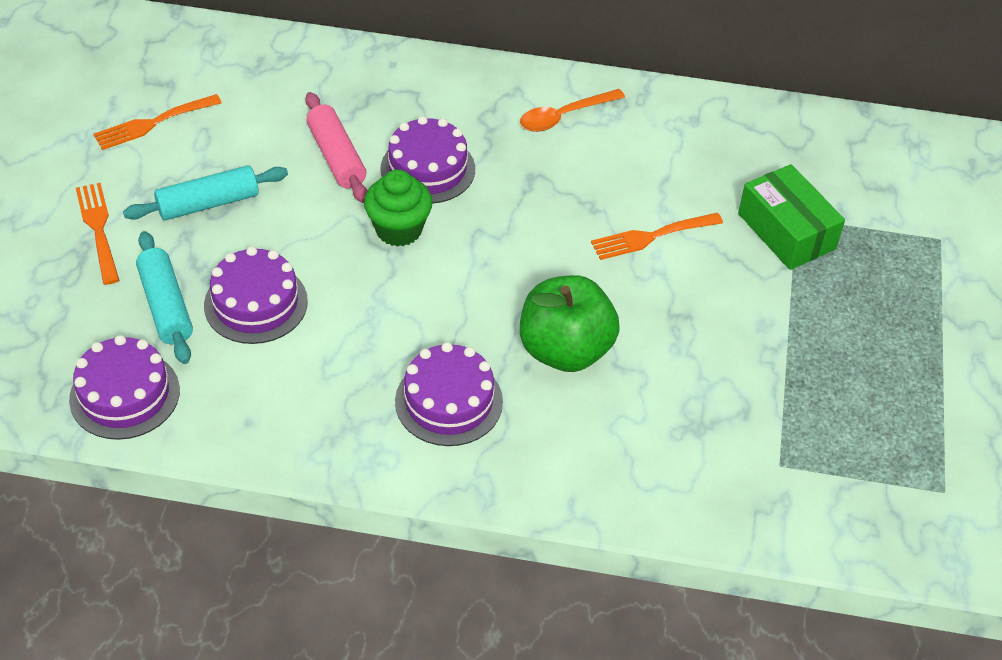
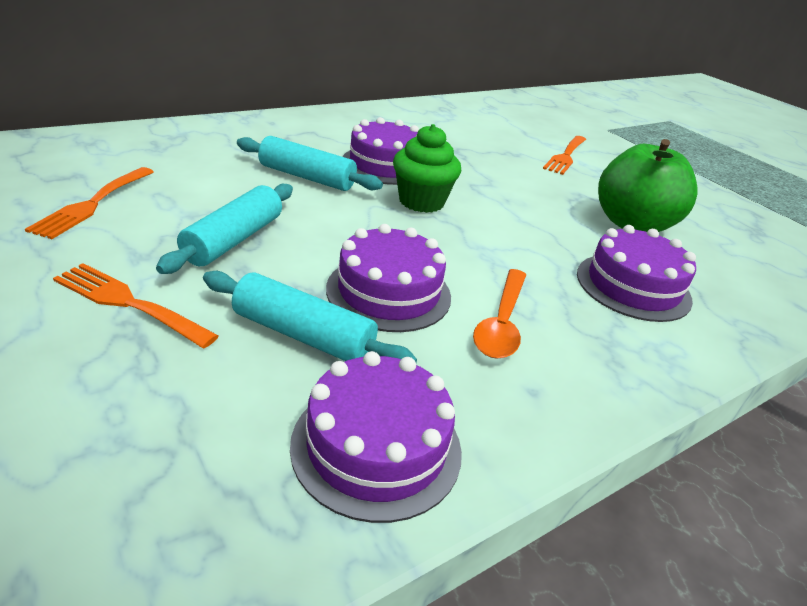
camera: 45 degrees left, 15 degrees down
pink rolling pin [305,92,368,203] -> turquoise rolling pin [237,136,383,191]
orange spoon [520,89,625,132] -> orange spoon moved to [473,269,526,359]
green box [738,164,845,270] -> none

